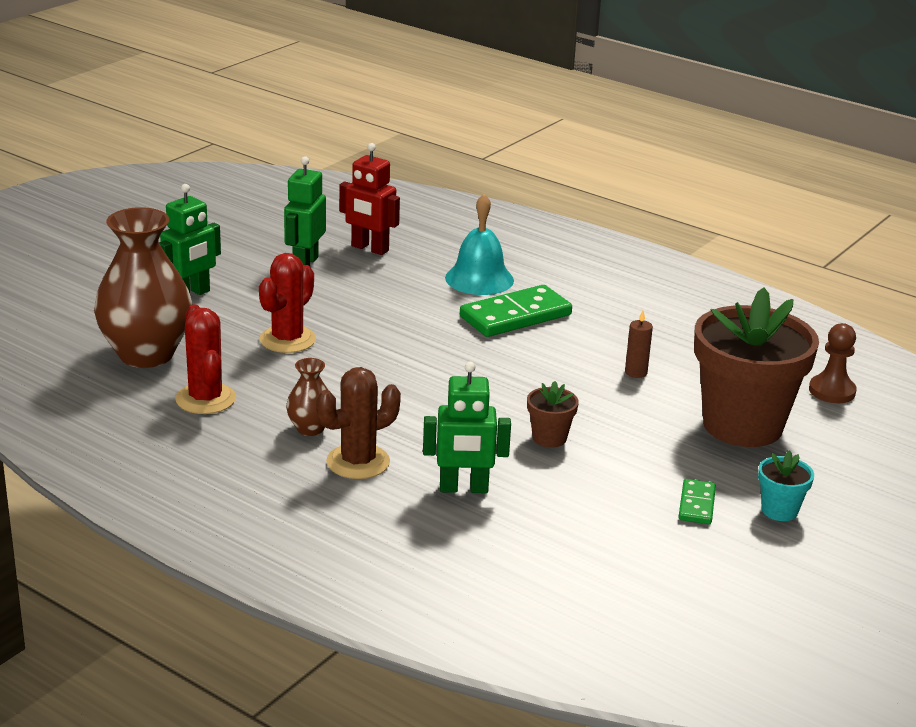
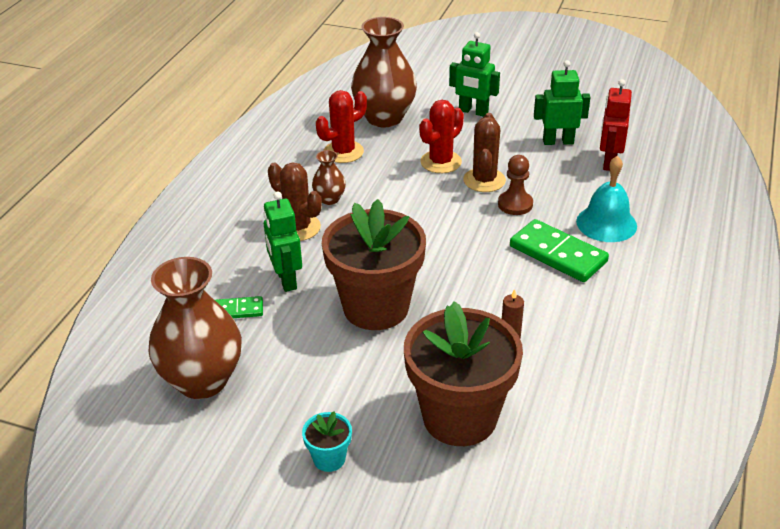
camera: 75 degrees right, 10 degrees up
red cactus [259,253,316,353] -> red cactus turned 60 degrees counterclockwise [419,100,464,173]
brown flower pot [527,381,579,448] -> brown flower pot [322,199,426,330], size x2.39
green domino [678,479,716,524] -> green domino moved to [215,296,263,318]
brown pawn [809,323,857,403] -> brown pawn moved to [498,155,533,215]
none -> brown vase [148,257,242,399]
none -> brown cactus [463,113,506,192]

